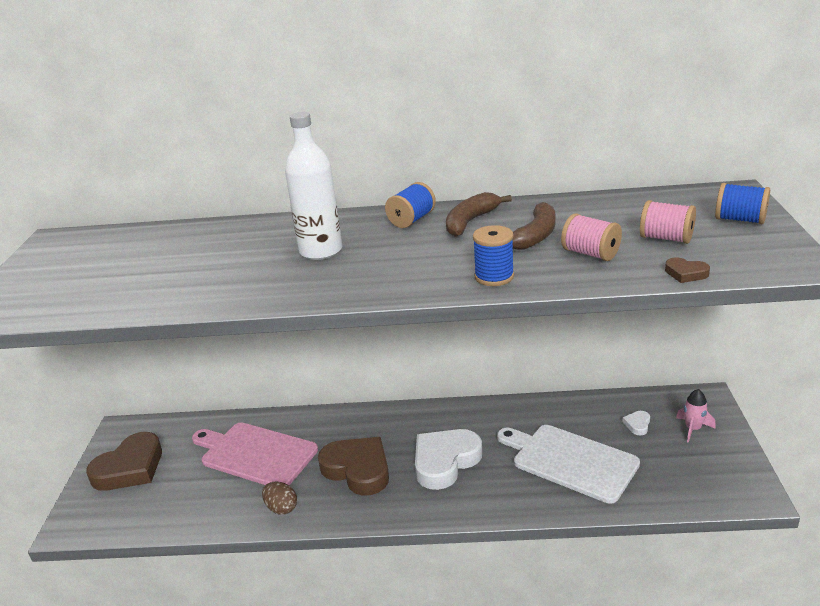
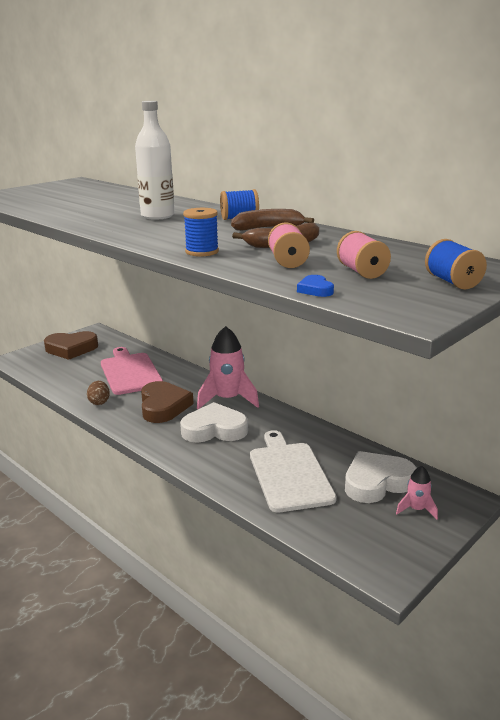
camera: 40 degrees right, 5 degrees down
white heart [622,411,650,435] -> white heart [345,451,417,503], size x2.43
brown heart [665,257,710,283] -> blue heart [297,275,334,297]
none -> pink rocket [197,326,259,409]

